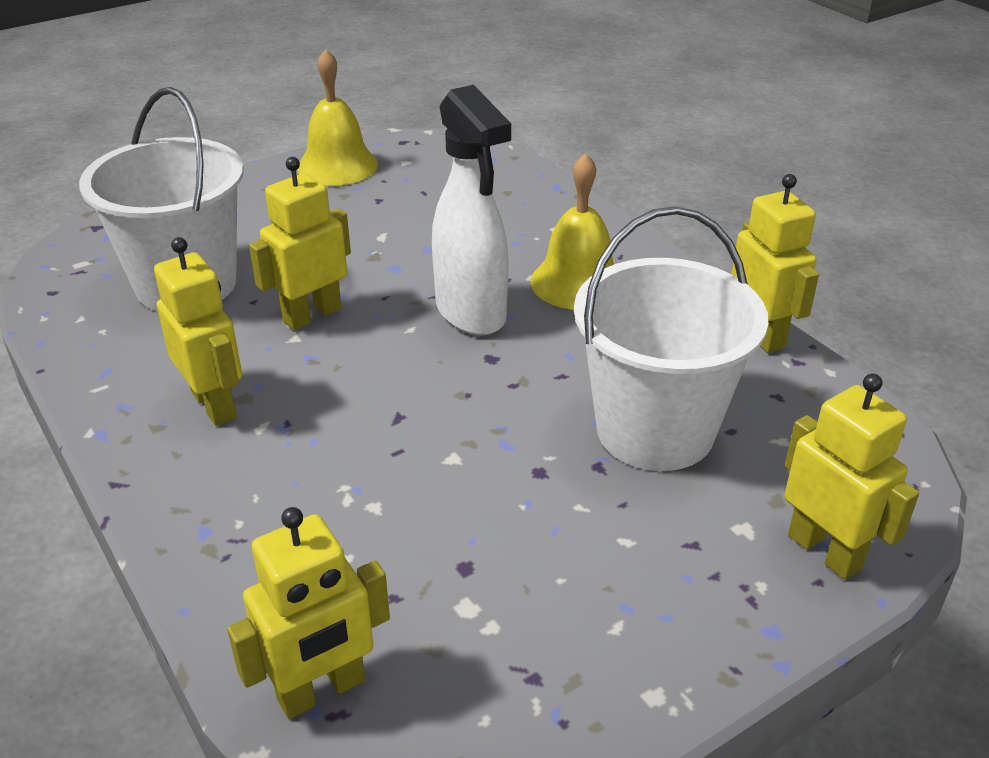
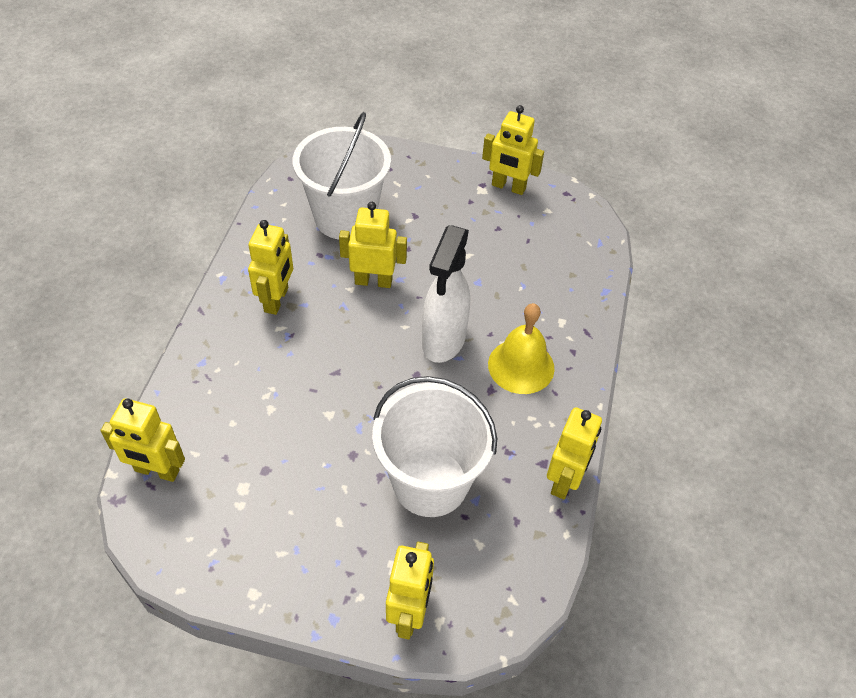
camera: 45 degrees right, 15 degrees up
yellow bell [297,49,378,186] -> yellow robot [482,105,544,195]

